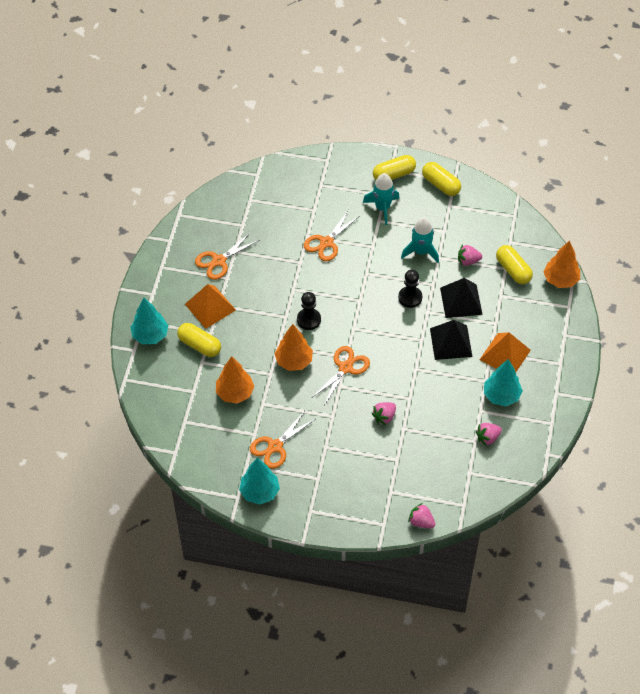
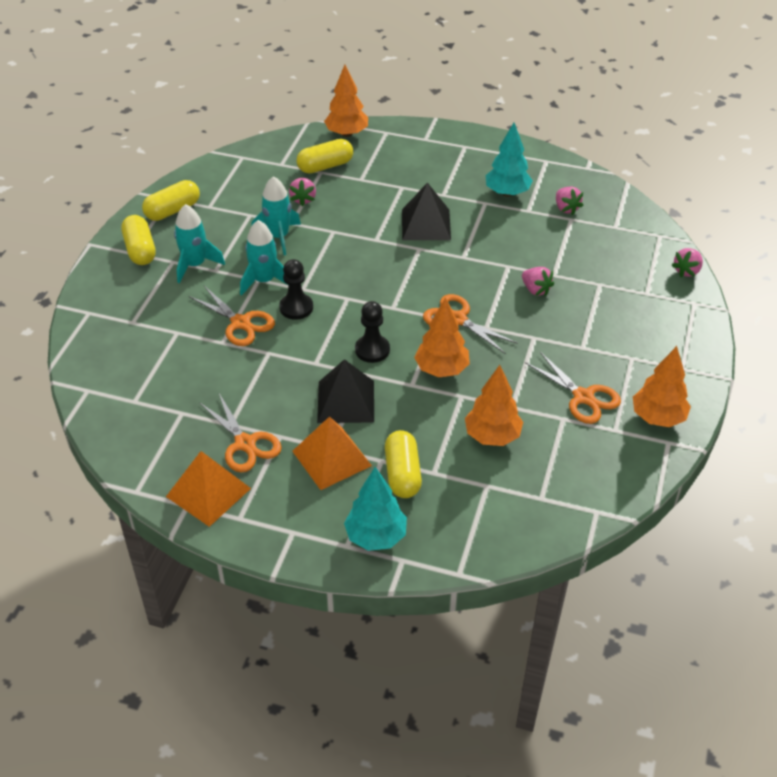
camera: 85 degrees left, 10 degrees down
yellow capsule [177,323,221,357] -> yellow capsule turned 45 degrees counterclockwise [385,430,422,498]
turquoise tree [239,458,280,505] -> orange tree [633,346,691,427]
black pawn [398,270,422,308] -> black pawn moved to [279,259,313,320]
black pyramid [440,278,483,318] -> black pyramid moved to [317,359,374,423]
orange pyramid [480,332,531,372] -> orange pyramid moved to [166,451,251,527]
none -> turquoise rocket [240,220,288,296]

